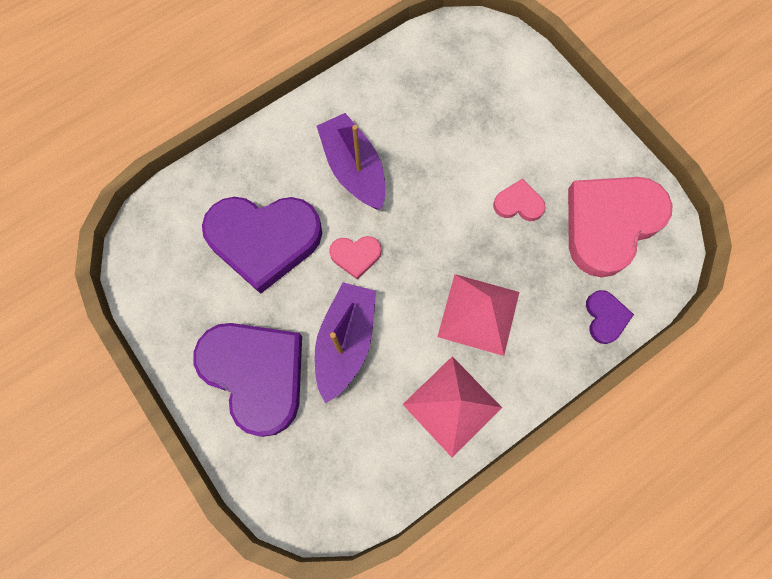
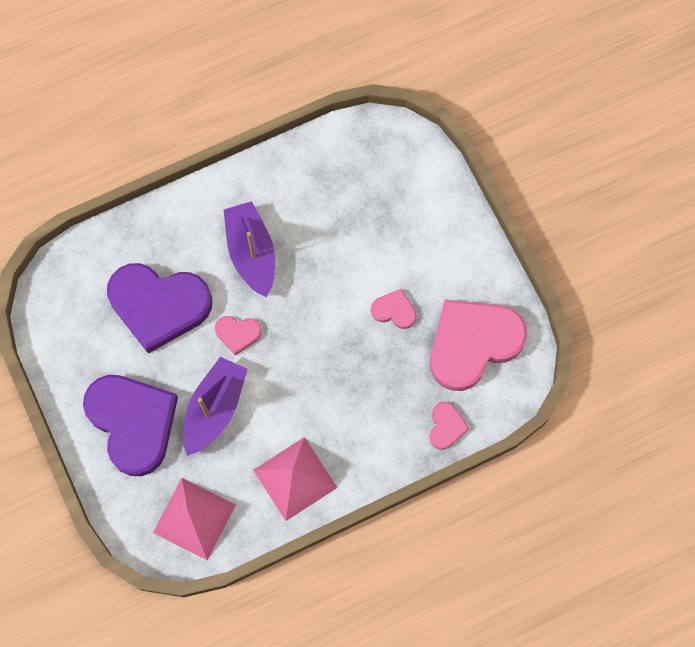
camera: 10 degrees right, 0 degrees up
pink pyramid [438,274,519,356] -> pink pyramid moved to [153,478,236,560]
purple heart [586,290,634,344] -> pink heart [429,402,470,450]

